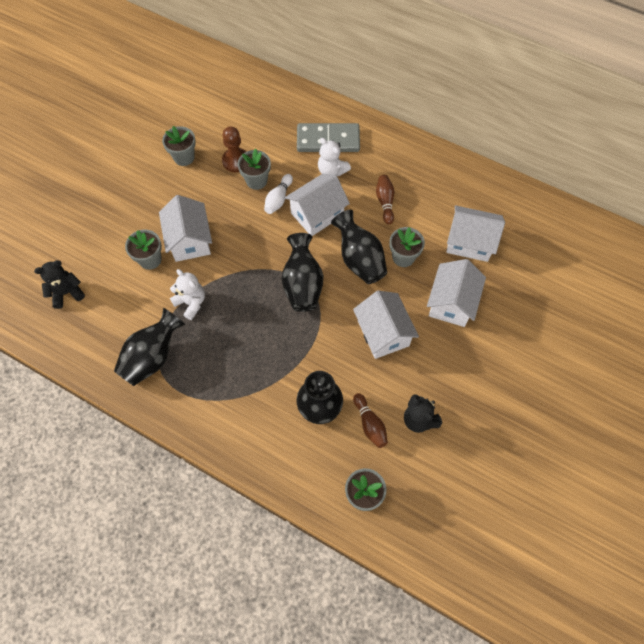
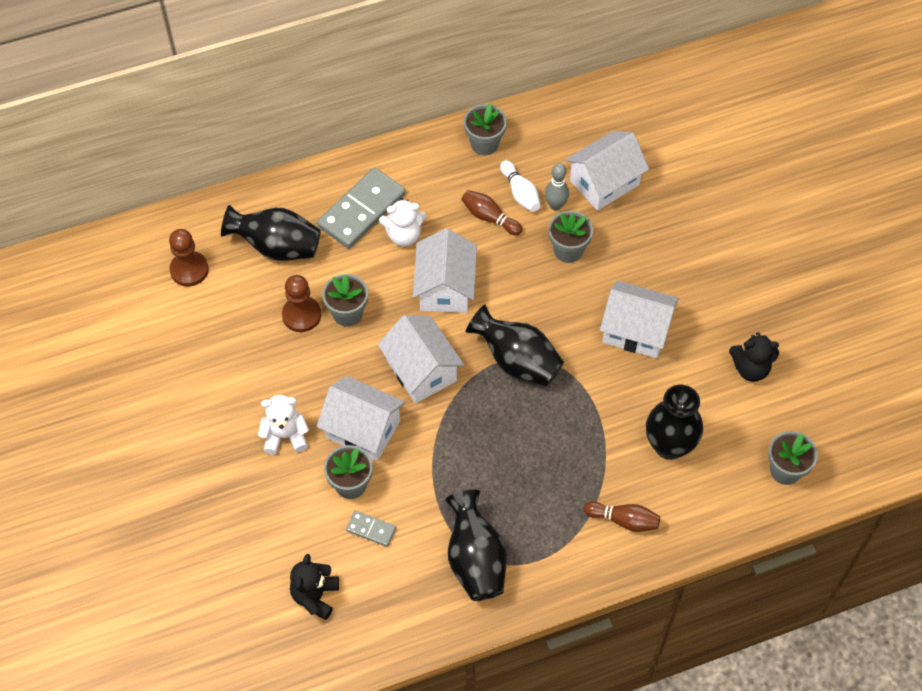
camera: 50 degrees left, 5 degrees down
grey flower pot [162,126,196,166] -> grey flower pot moved to [464,103,507,155]
white teddy bear [170,269,205,320] -> white teddy bear moved to [258,395,309,455]
white bowling pin [264,174,293,214] -> white bowling pin moved to [500,160,541,212]
black vase [331,210,387,284] -> black vase moved to [221,205,321,261]
brown bowling pin [353,393,388,448] -> brown bowling pin moved to [584,502,660,532]
white house [427,259,486,327] -> white house moved to [378,315,464,403]
none -> brown pawn [169,229,209,286]
none -> grey domino [346,511,396,547]
none -> grey bowling pin [545,163,569,211]

